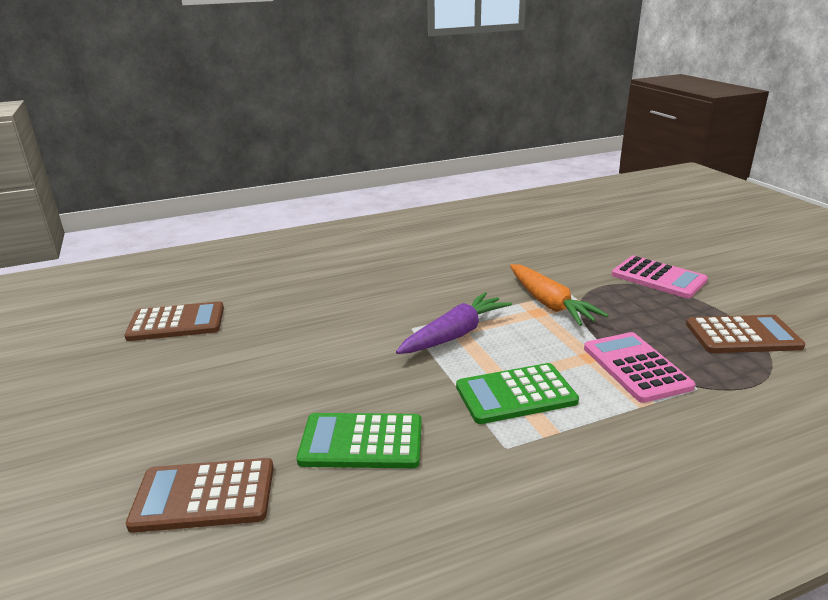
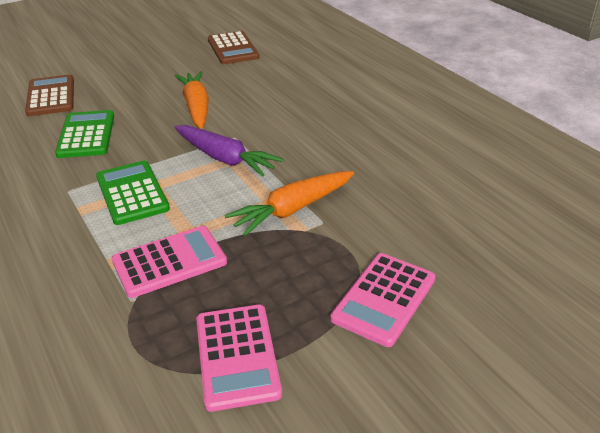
camera: 80 degrees right, 10 degrees up
brown calculator [686,315,806,353] -> pink calculator [196,305,282,412]
none -> orange carrot [175,71,209,129]

